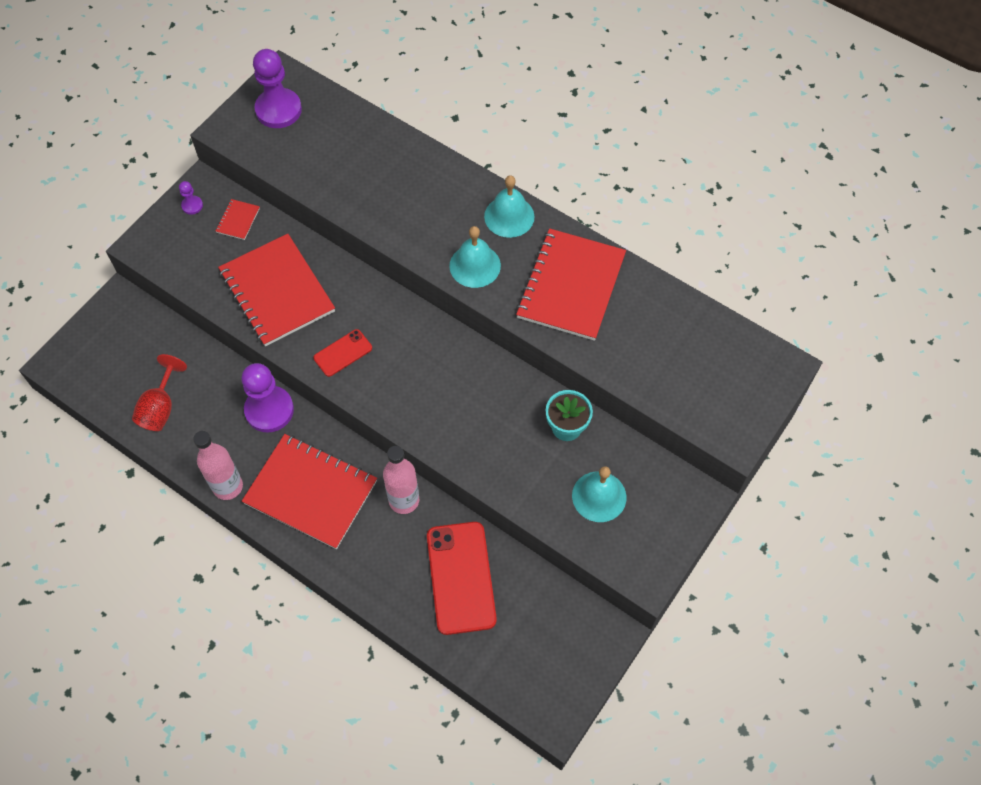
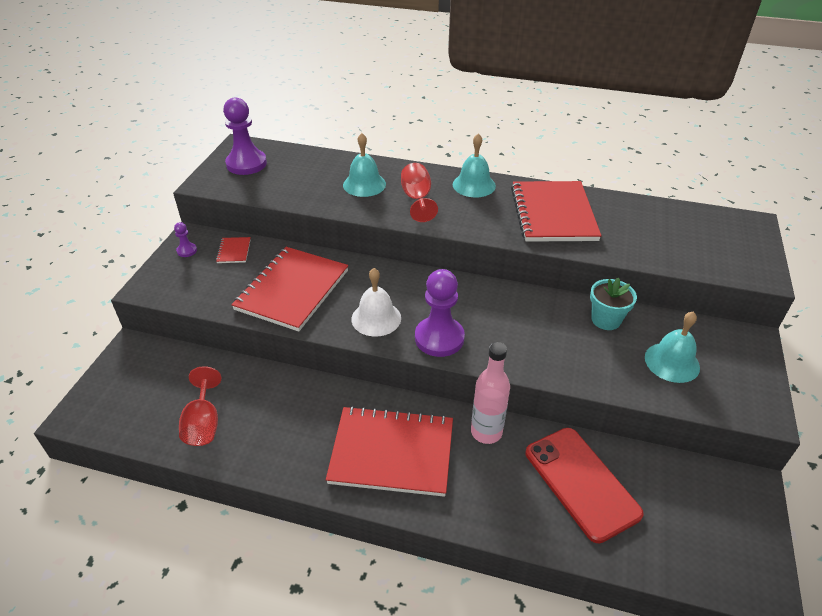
camera: 20 degrees left, 20 degrees down
pink bottle [193,431,243,500] -> none
red notebook [218,234,335,346] -> red notebook turned 75 degrees clockwise [231,247,348,332]
purple pawn [241,363,294,432] -> purple pawn moved to [415,269,465,357]
red phone [313,329,372,377] -> white bell [351,268,401,337]
turquoise bell [449,226,501,288] -> turquoise bell moved to [343,133,386,197]
none -> red goblet [401,163,438,222]

